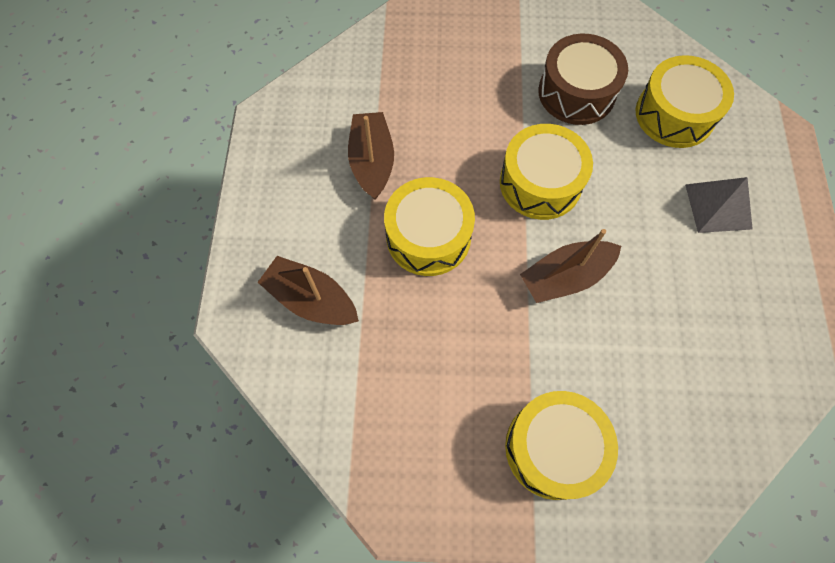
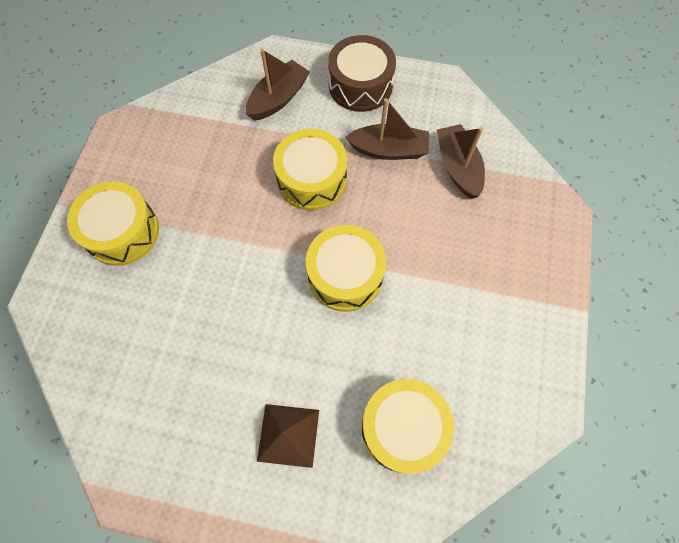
camera: 100 degrees right, 0 degrees up
brown boat [520,229,621,303] -> brown boat moved to [437,124,485,199]
brown drum [538,34,628,125] -> brown drum moved to [328,35,396,112]
grey pyramid [685,177,753,233] -> brown pyramid [257,404,319,468]

